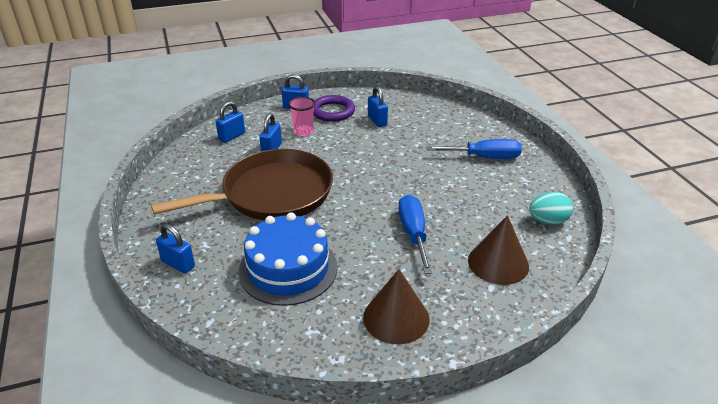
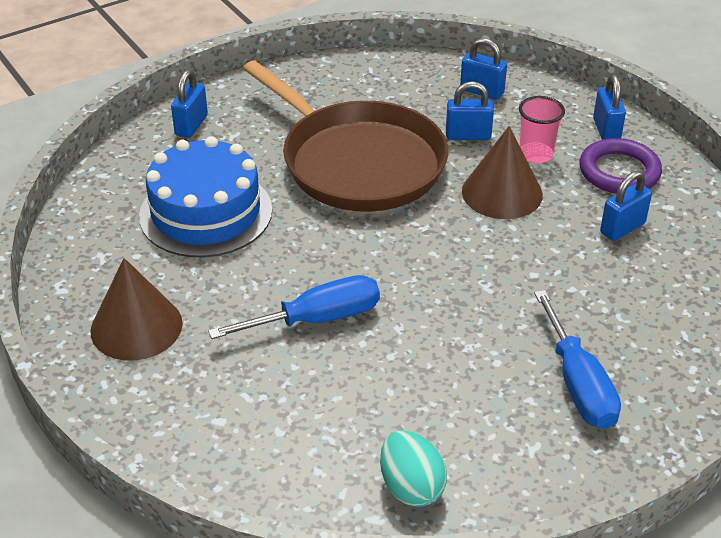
camera: 75 degrees right, 5 degrees up
brown cone [468,215,529,285] -> brown cone moved to [462,126,543,219]

